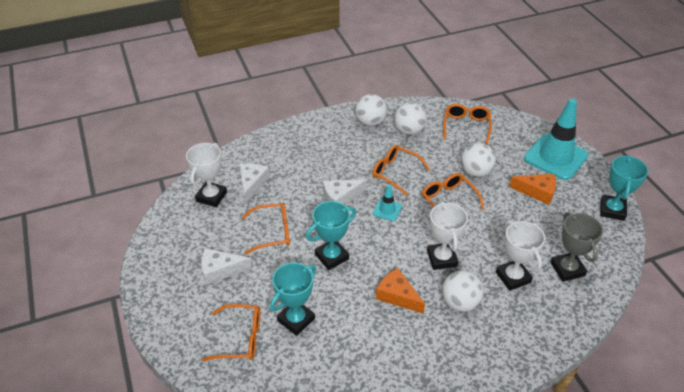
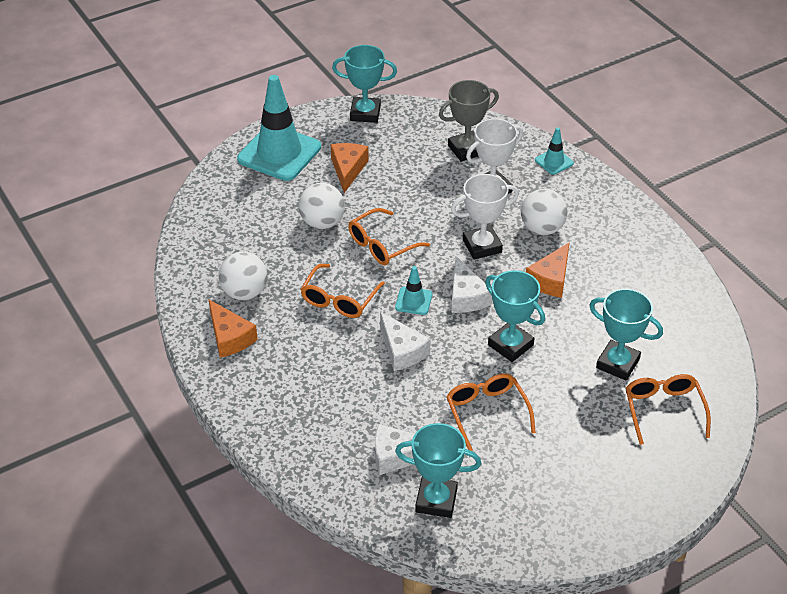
camera: 100 degrees left, 0 degrees up
white trophy [186,143,227,207] -> turquoise trophy [395,423,481,518]
white cheese [201,248,252,285] -> white cheese moved to [451,256,492,313]
white ball [355,94,387,126] -> orange cheese [209,300,258,358]
orange glasses [443,104,492,144] -> none
none -> turquoise traffic cone [535,127,574,175]

